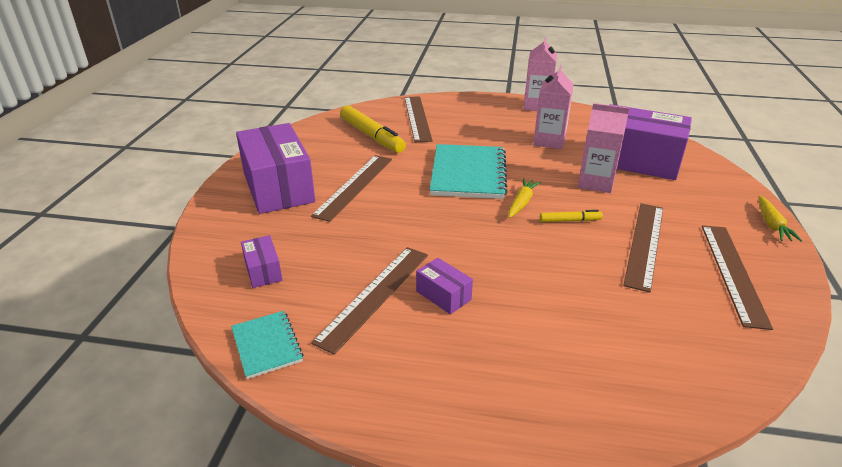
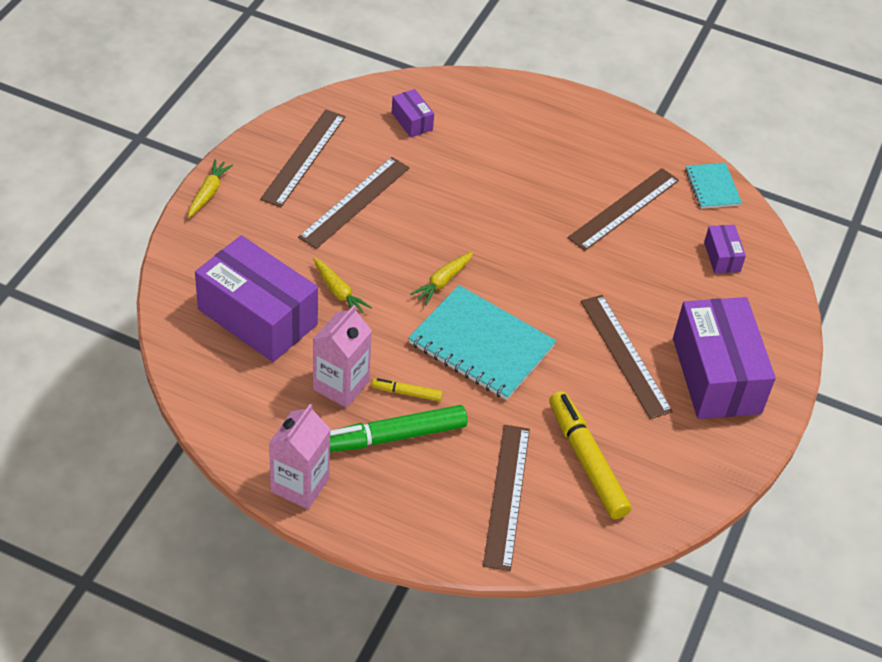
camera: 170 degrees left, 15 degrees up
brown ruler [311,155,392,222] -> brown ruler turned 60 degrees counterclockwise [581,295,673,419]
purple box [416,258,473,314] -> purple box moved to [392,89,434,137]
turquoise notebook [430,144,508,199] -> turquoise notebook turned 75 degrees counterclockwise [408,285,556,400]
yellow marker [540,210,603,222] -> yellow marker moved to [372,378,443,402]
pink carton [578,103,629,193] -> yellow carrot [313,258,372,313]
none -> green marker [330,405,467,452]

